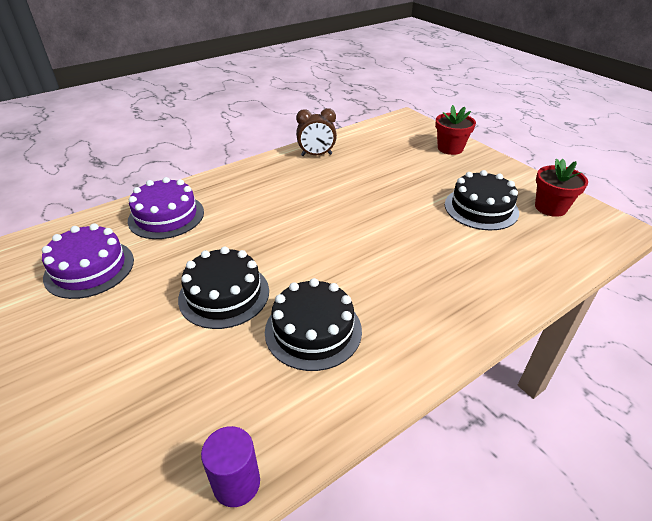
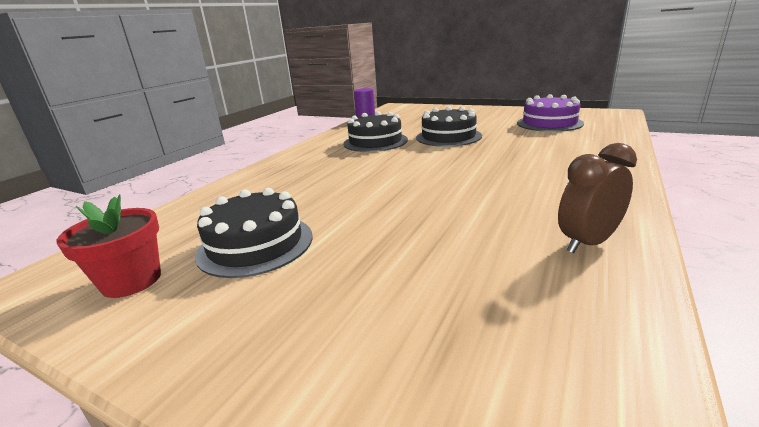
camera: 155 degrees right, 15 degrees down
purple cake [128,177,204,239] -> none
red flower pot [435,105,476,155] -> none

